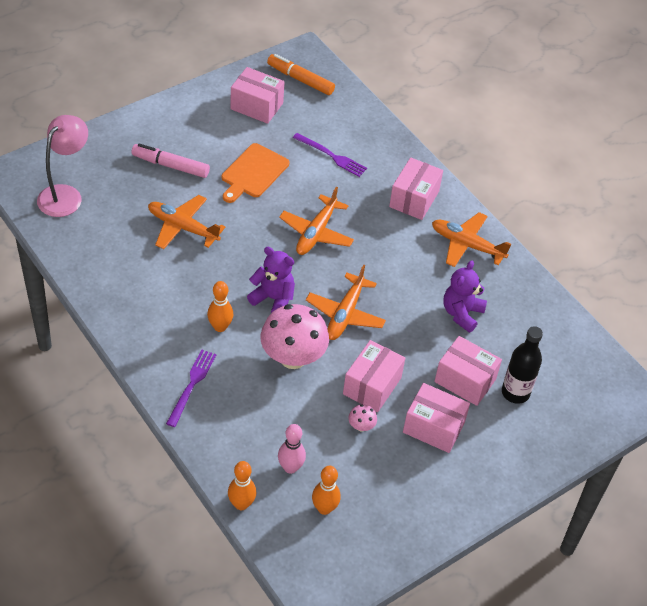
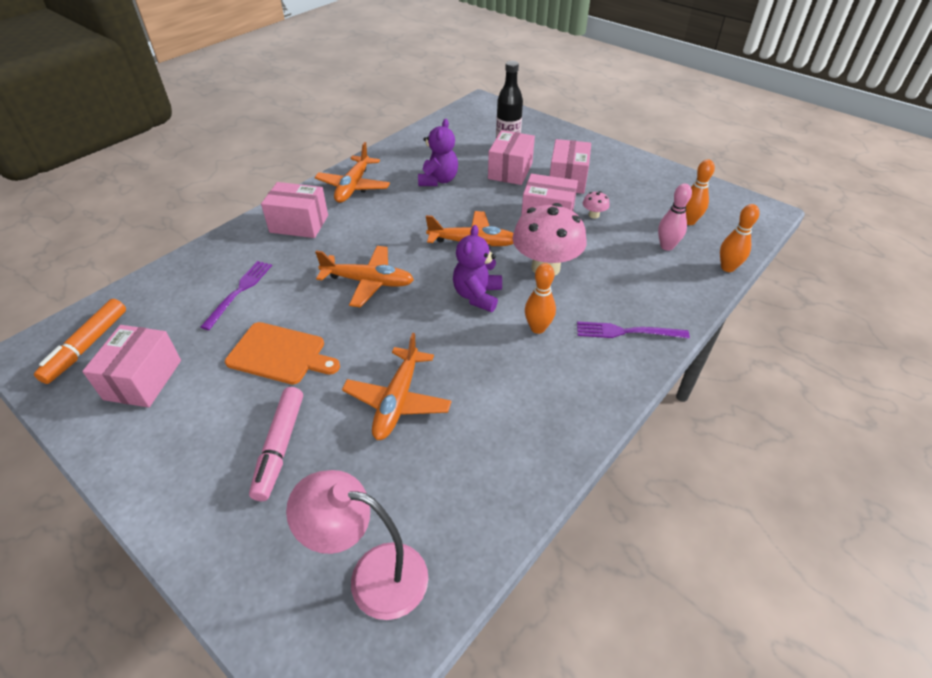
camera: 100 degrees left, 5 degrees down
purple teddy bear [444,261,487,333] -> purple teddy bear turned 90 degrees counterclockwise [418,119,458,186]

